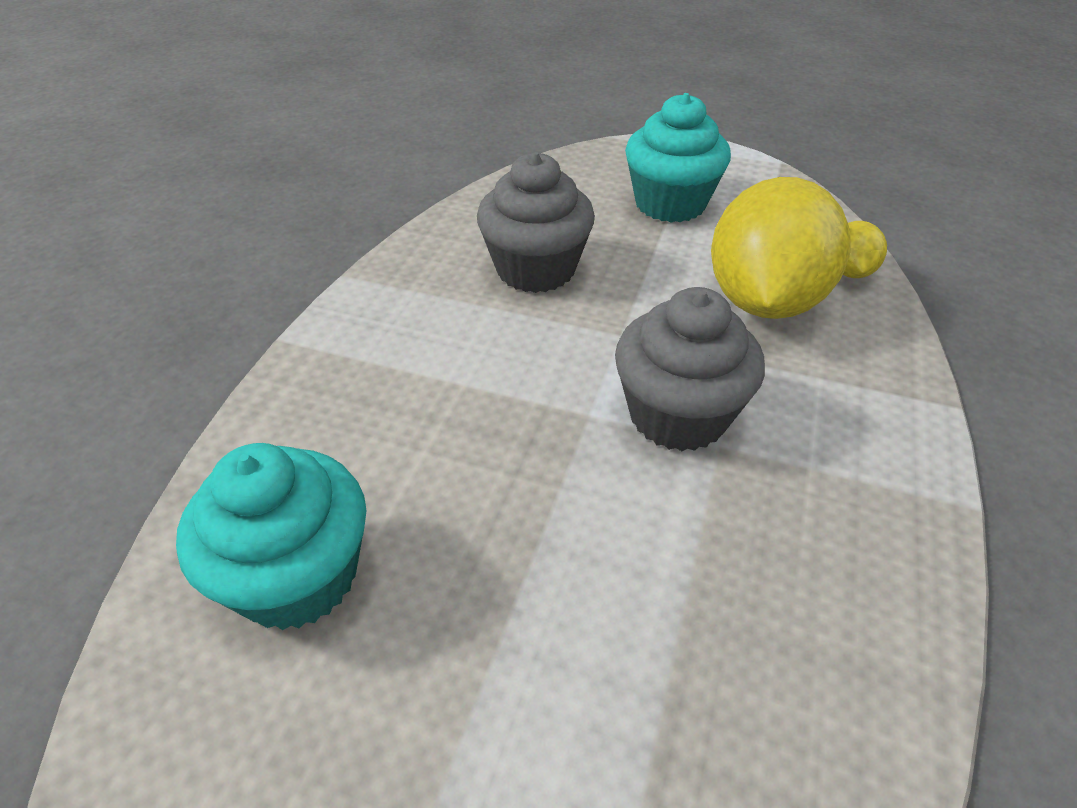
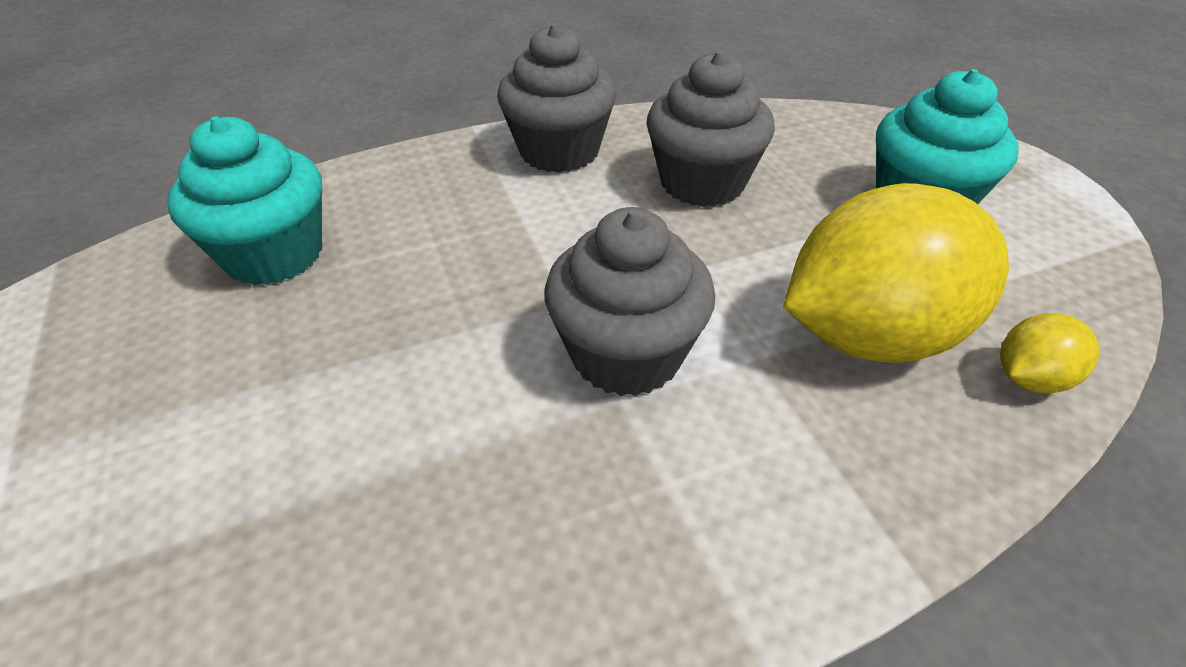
camera: 50 degrees right, 0 degrees up
none -> grey cupcake [497,24,616,173]

